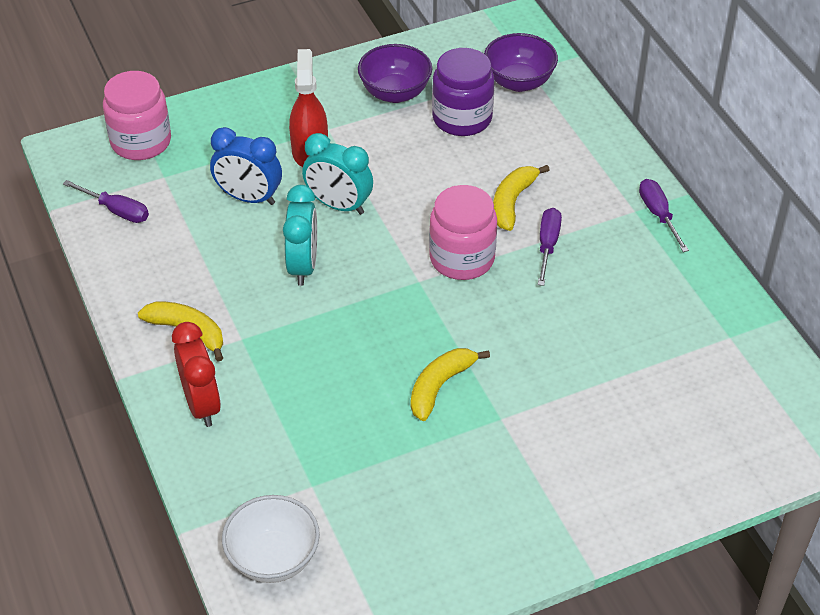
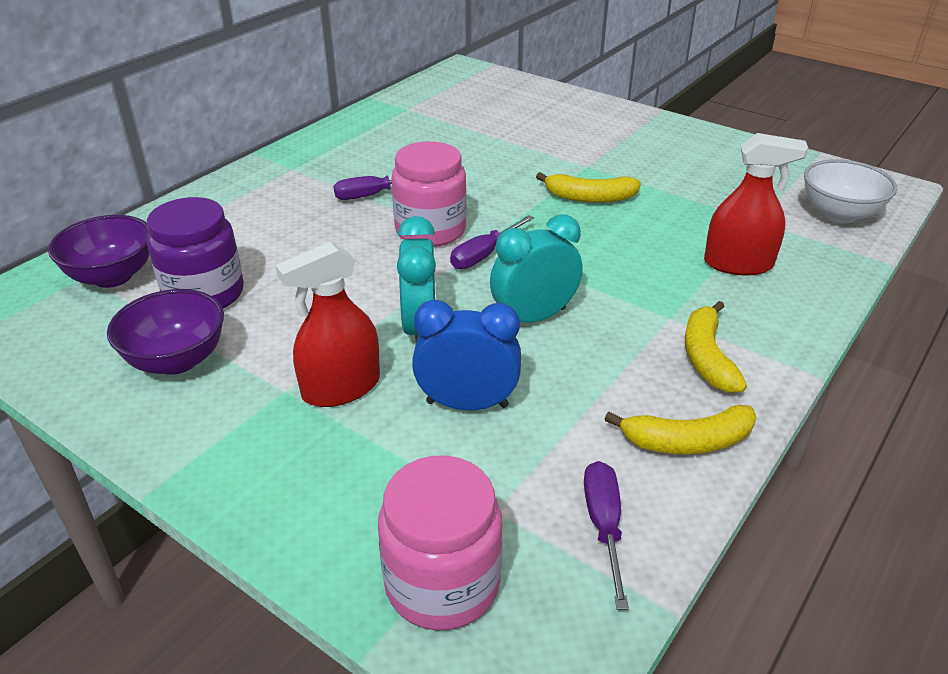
camera: 120 degrees left, 10 degrees down
red clock [172,322,221,427] -> none
blue clock [210,127,282,205] -> blue clock turned 75 degrees counterclockwise [412,300,521,410]
yellow banana [493,165,550,231] -> yellow banana moved to [604,405,756,454]
purple screwdriver [639,179,689,252] -> purple screwdriver moved to [450,215,534,269]
none -> red spray bottle [704,133,808,276]

